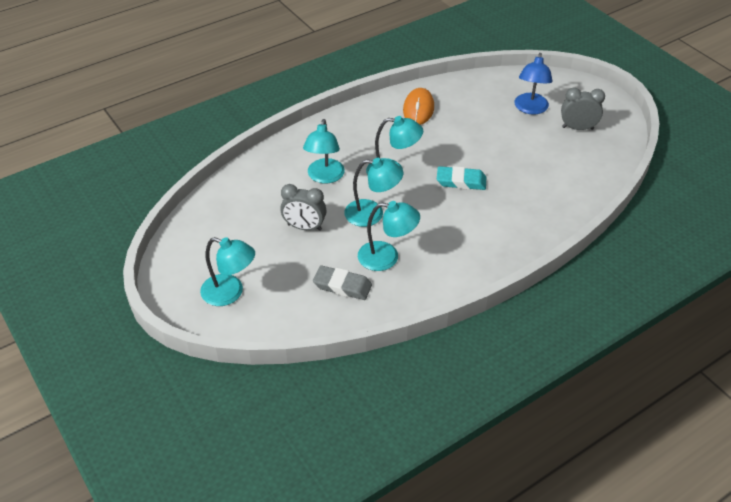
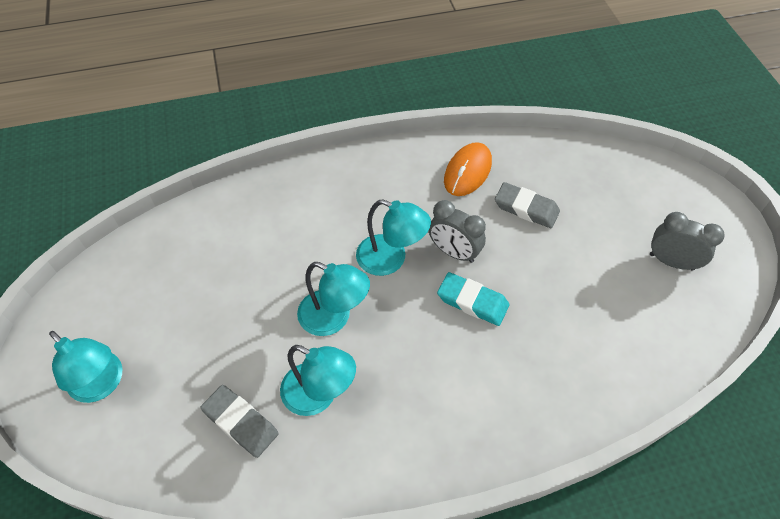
camera: 20 degrees right, 10 degrees up
grey clock [280,184,327,231] -> grey clock moved to [429,200,486,263]
turquoise lamp [303,119,345,183] -> none
blue lamp [515,53,553,115] -> none
none -> grey eraser [495,182,560,228]

